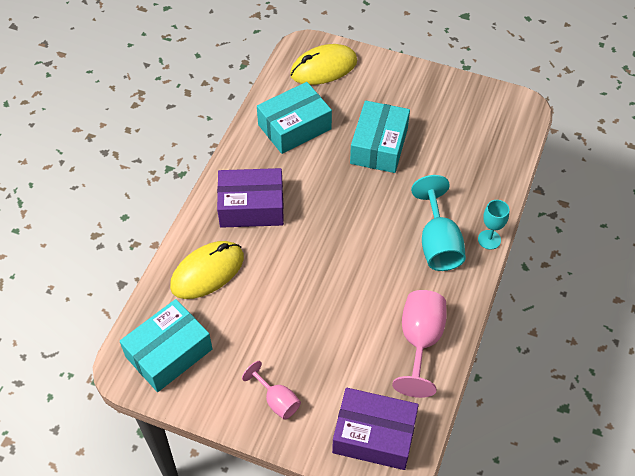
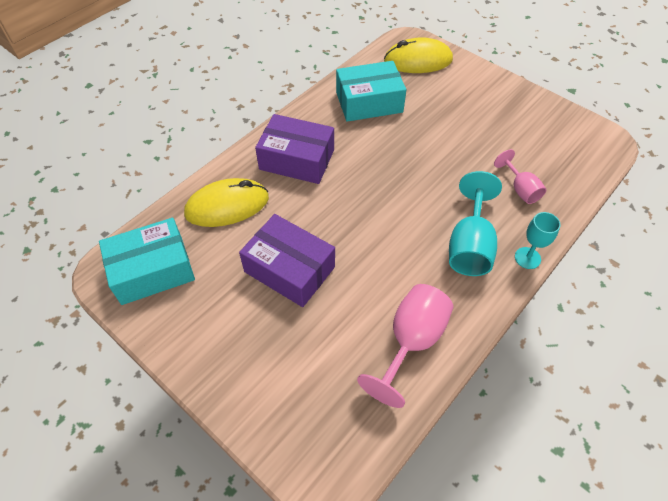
camera: 20 degrees right, 0 degrees up
pink goblet [242,361,301,420] -> pink goblet moved to [494,149,546,204]
purple box [332,388,419,470] -> purple box moved to [239,214,335,307]
turquoise box [350,101,410,173] -> none

